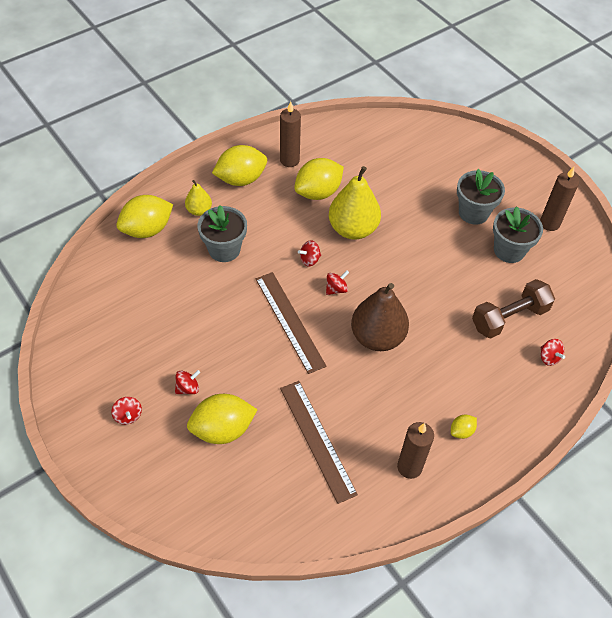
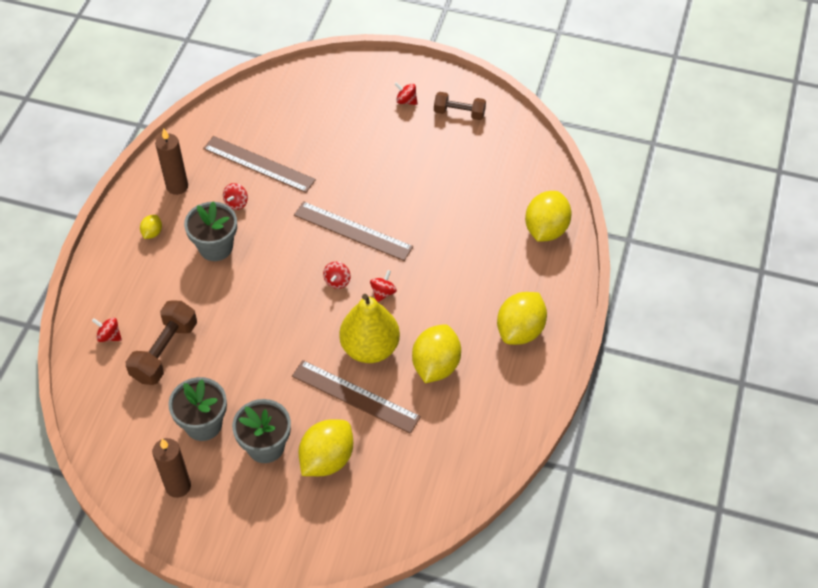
camera: 145 degrees right, 0 degrees up
red spinning top [175,370,200,394] -> red spinning top moved to [223,183,248,210]
yellow pear [185,180,212,216] -> none
yellow lemon [187,394,258,444] -> yellow lemon moved to [299,419,353,476]
grey flower pot [197,205,247,262] -> grey flower pot moved to [184,201,237,261]
brown candle [280,101,301,167] -> none
brown pear [351,283,409,351] -> none
none -> brown ruler [292,360,421,434]
none -> brown dumbbell [434,92,486,120]

